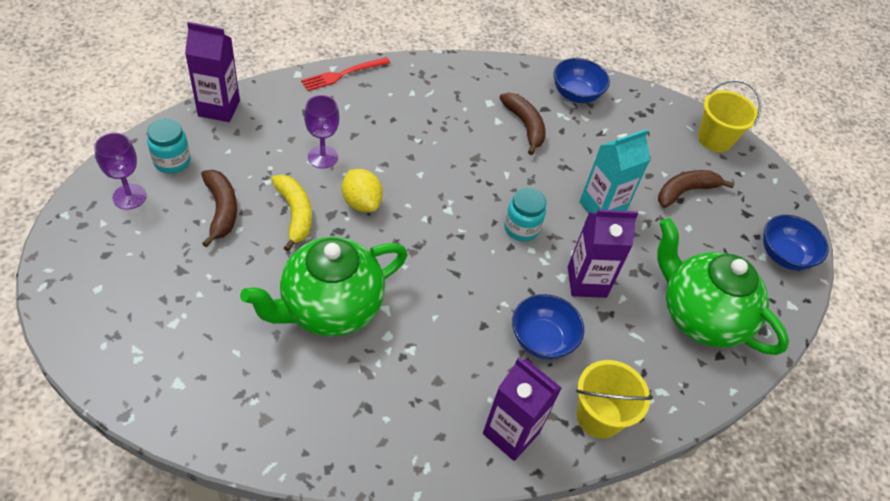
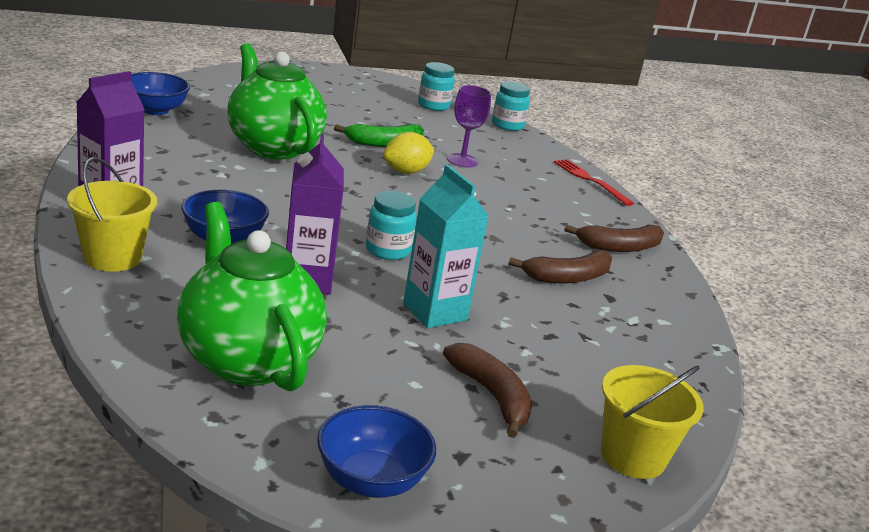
camera: 90 degrees right, 25 degrees down
purple goblet [94,133,146,210] -> none
purple carton [185,22,240,122] -> turquoise jar [492,81,530,131]
brown banana [201,170,237,247] -> brown banana moved to [564,224,664,252]
yellow banana [271,175,312,251] -> green banana [334,124,424,147]
blue bowl [554,58,610,103] -> blue bowl moved to [132,72,190,115]
green teapot [657,218,789,355] -> green teapot turned 75 degrees counterclockwise [177,202,327,392]

